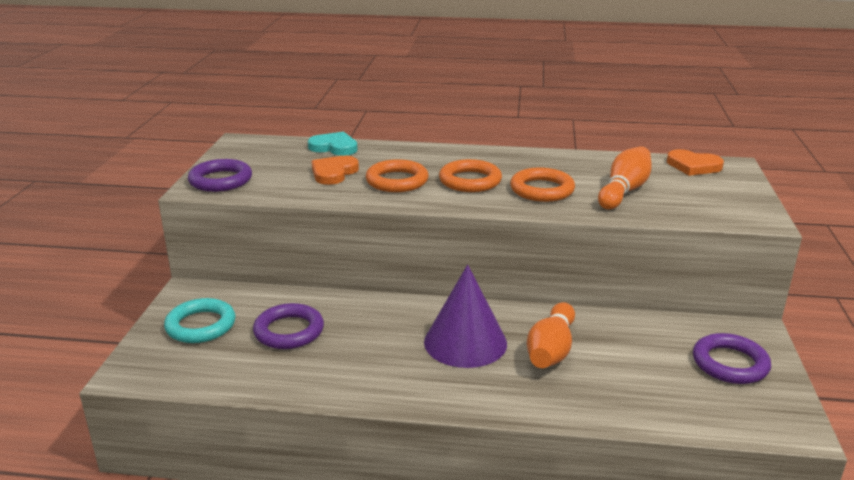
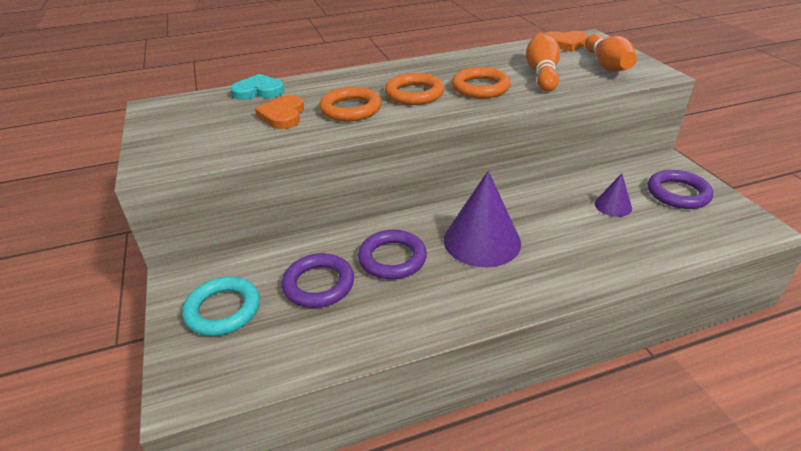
camera: 25 degrees left, 10 degrees up
purple ring [188,159,252,192] -> purple ring moved to [358,230,427,280]
orange bowling pin [527,302,575,368] -> orange bowling pin moved to [585,34,637,72]
none -> purple cone [595,174,632,217]

